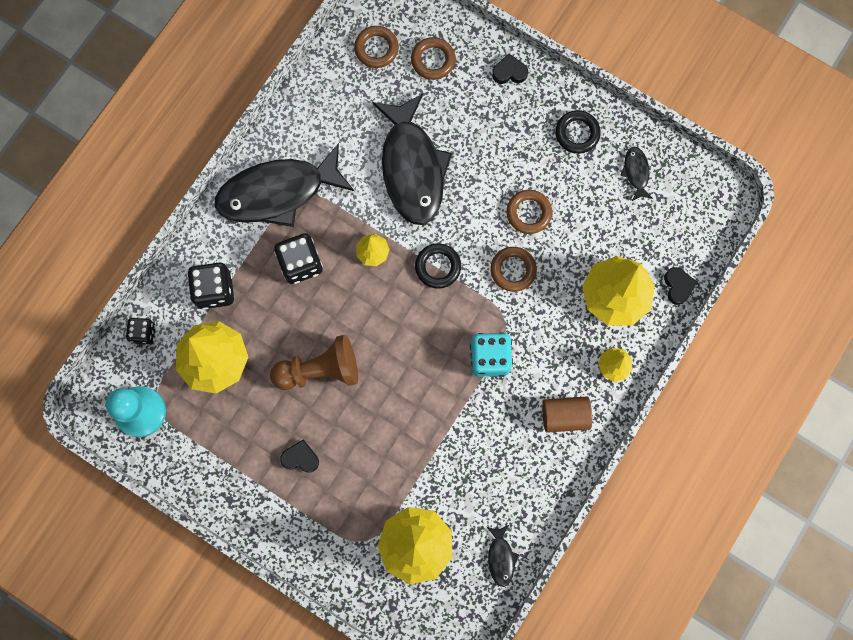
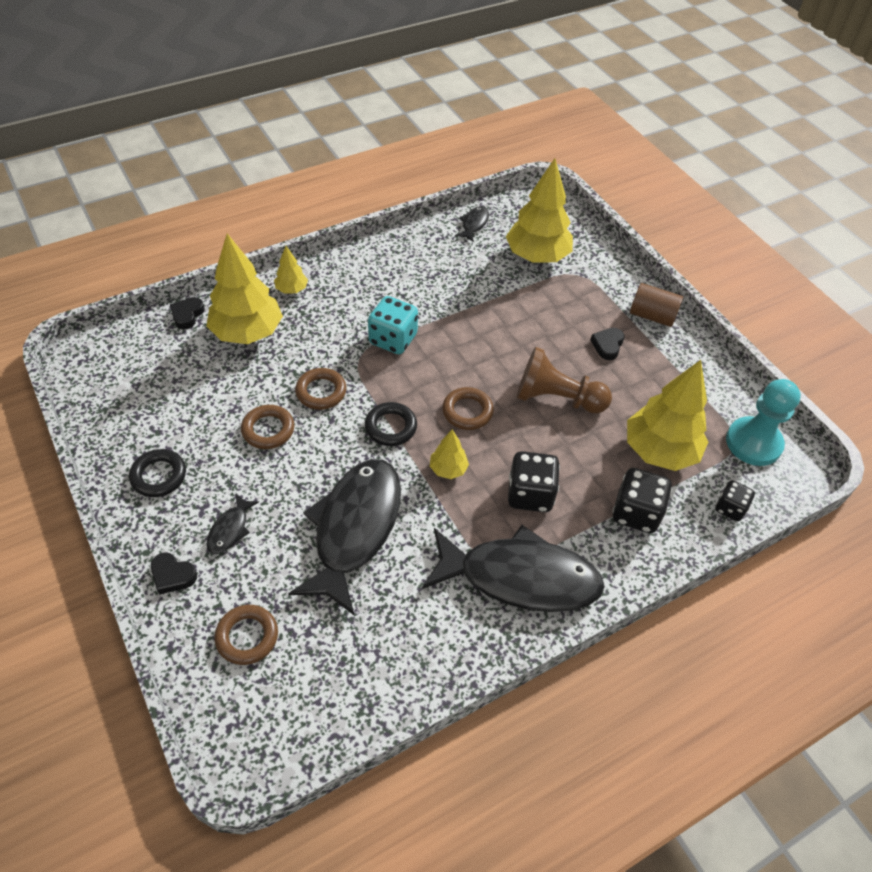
camera: 155 degrees left, 25 degrees down
black heart [280,440,319,473] -> black heart turned 75 degrees clockwise [590,328,625,360]
brown ring [354,26,399,68] -> brown ring moved to [442,387,494,430]
brown cylinder [542,396,592,433] -> brown cylinder moved to [630,283,683,327]
black fish [620,147,653,201] -> black fish moved to [207,494,259,554]

